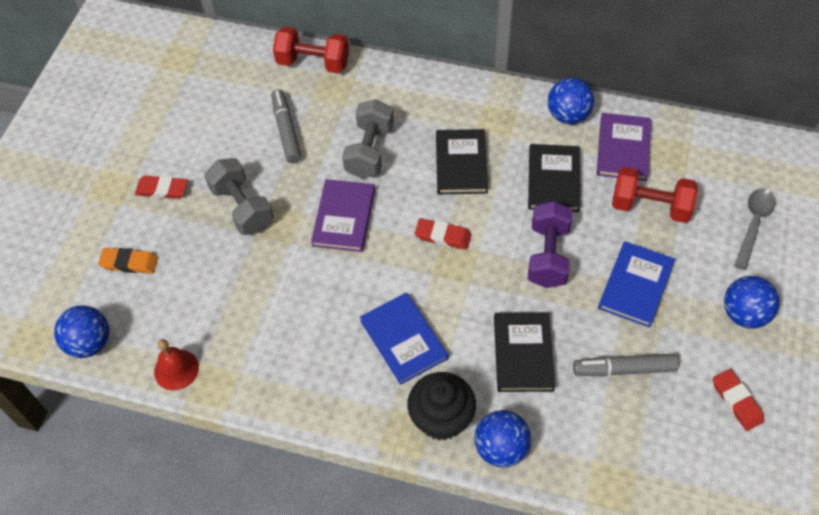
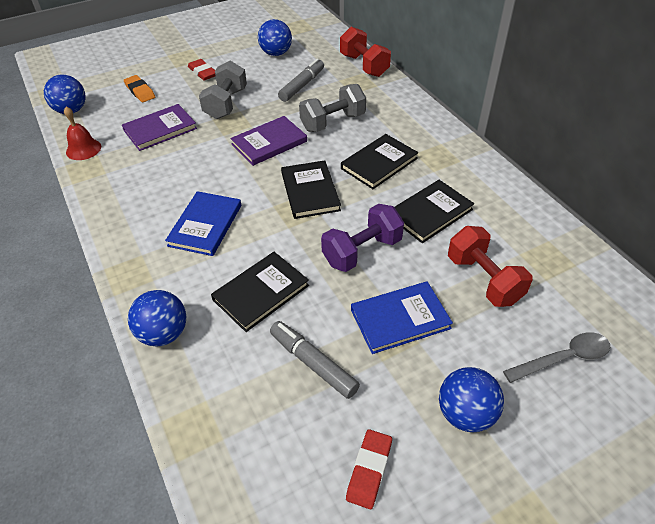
camera: 45 degrees right, 10 degrees down
black cupcake [407,372,476,440] -> none
red eraser [415,218,471,250] -> black book [281,160,341,219]
blue ball [548,78,594,124] -> blue ball moved to [258,19,292,56]
purple book [597,113,651,181] -> purple book moved to [122,104,197,151]

